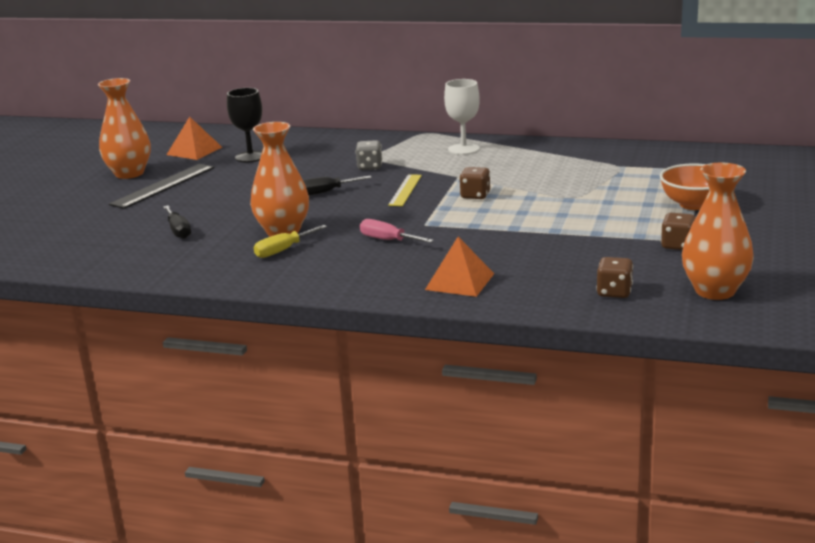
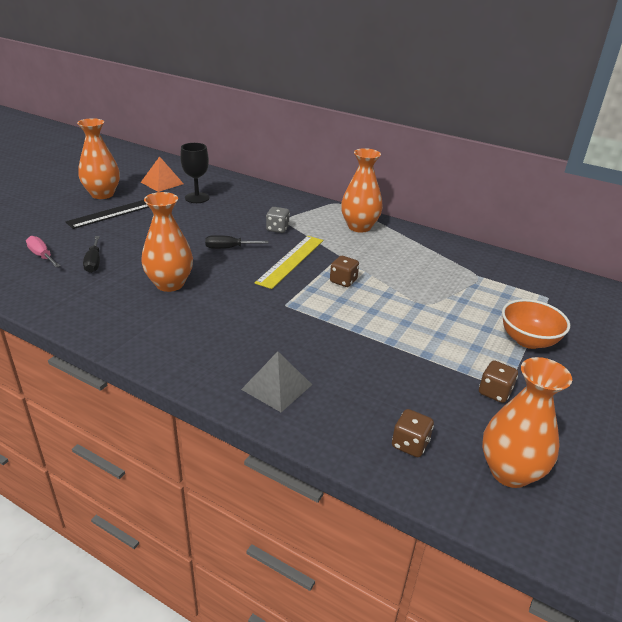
camera: 10 degrees right, 10 degrees up
yellow screwdriver [254,225,327,258] -> none
pink screwdriver [360,219,434,243] -> pink screwdriver moved to [26,236,60,267]
yellow ruler [388,174,422,206] -> yellow ruler [255,236,323,289], size x1.55
orange pyramid [425,237,494,297] -> grey pyramid [241,352,312,412]
white goblet [444,79,480,155] -> orange vase [341,148,383,233]

